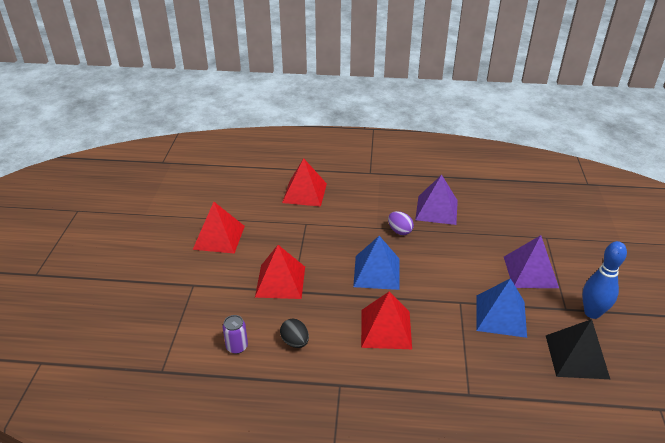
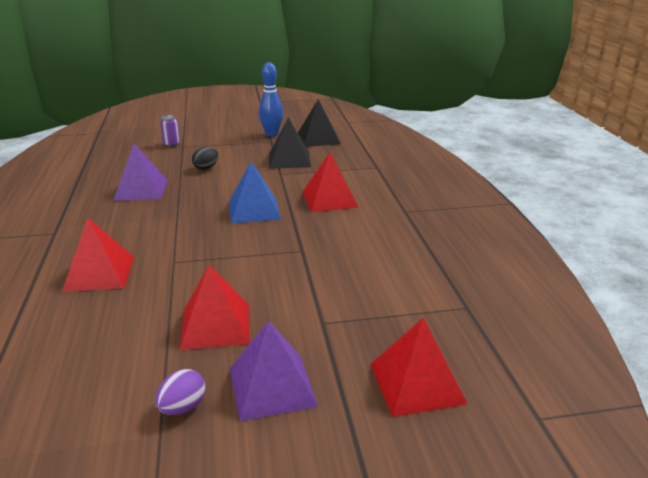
camera: 105 degrees left, 10 degrees down
purple can [223,315,248,354] -> purple can moved to [160,115,180,147]
red pyramid [255,245,305,299] -> red pyramid moved to [370,317,467,417]
black egg [280,319,309,348] -> black egg moved to [192,147,218,170]
purple egg [388,211,414,235] -> purple egg moved to [155,369,205,415]
blue pyramid [476,278,527,338] -> black pyramid [269,117,311,169]
purple pyramid [504,235,559,288] -> purple pyramid moved to [230,320,318,421]

